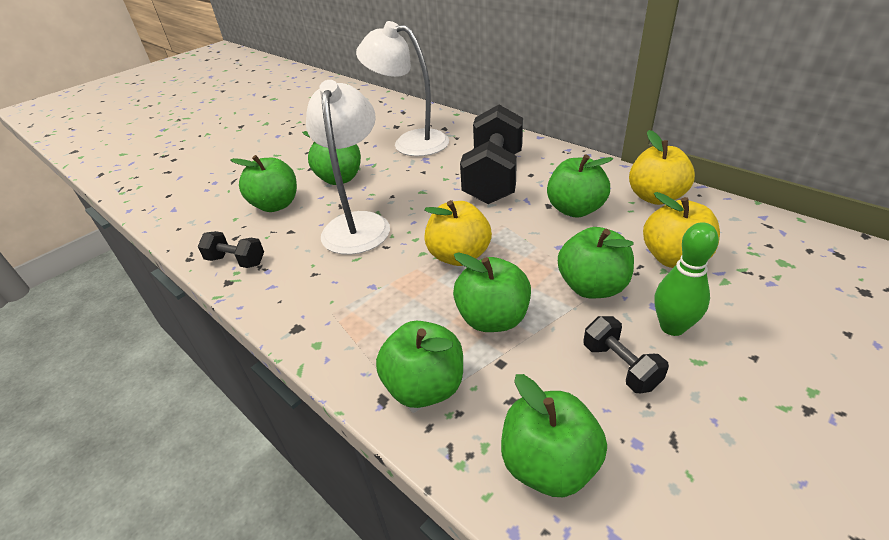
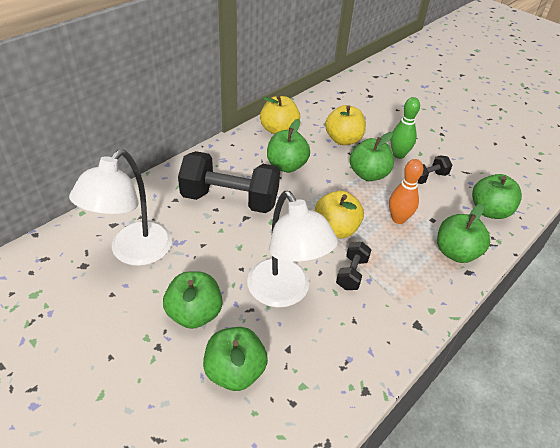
camera: 95 degrees left, 5 degrees up
black dumbbell [198,231,264,268] -> black dumbbell moved to [336,242,372,290]
white lamp [306,80,390,255] -> white lamp turned 120 degrees counterclockwise [247,191,338,308]
green apple [453,252,531,332] -> orange bowling pin [389,159,423,224]

